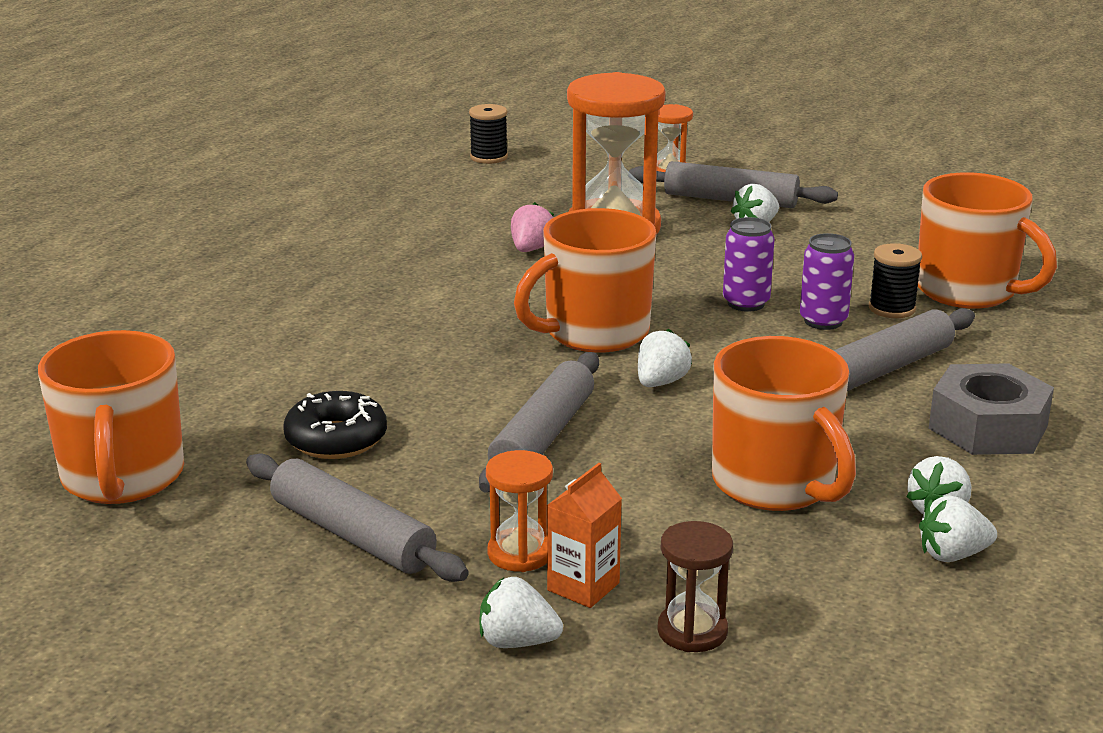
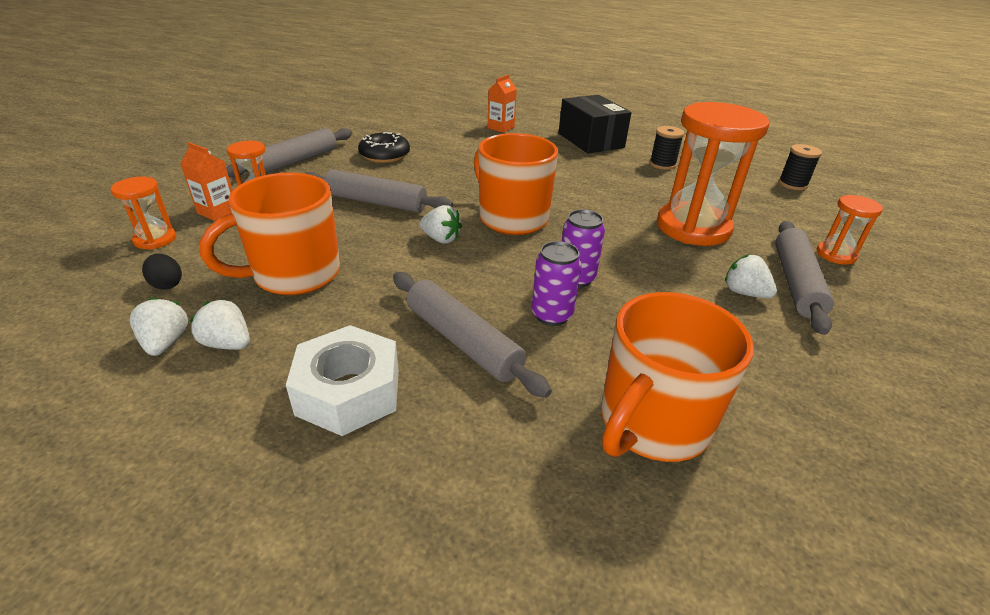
camera: 85 degrees right, 10 degrees up
orange mug [38,330,184,504] -> none
white strawberry [479,577,563,648] -> none
pink strawberry [511,202,554,252] -> none
brown hourglass [657,521,733,652] -> orange hourglass [111,177,176,249]
black spool [869,243,922,318] -> black spool moved to [649,126,684,170]
grey nut [929,363,1054,455] -> white nut [286,325,399,436]
none -> black egg [142,254,182,290]
none -> orange carton [488,75,517,133]
none -> black box [559,95,631,153]

